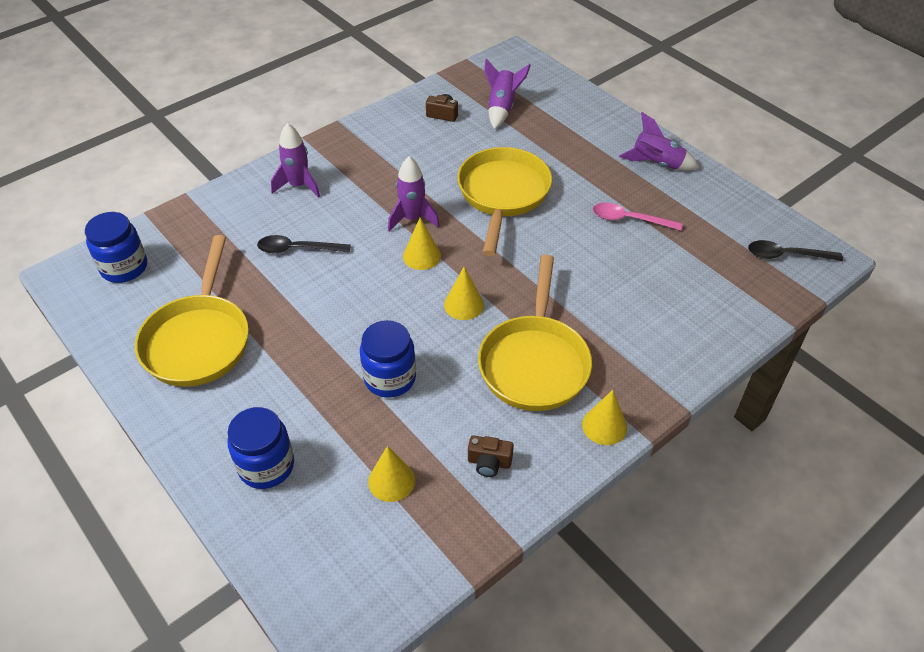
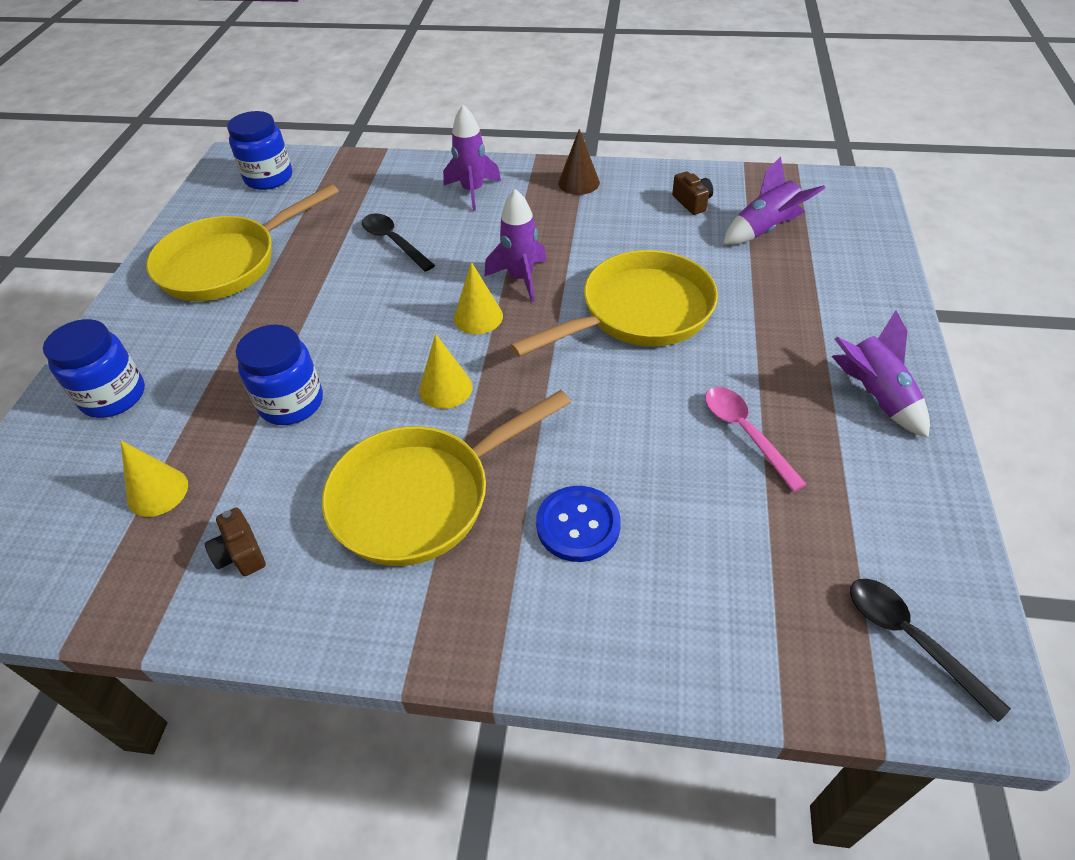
camera: 50 degrees right, 0 degrees up
yellow cone [582,390,627,445] -> none
none -> blue button [536,486,621,562]
none -> brown cone [558,129,600,195]

